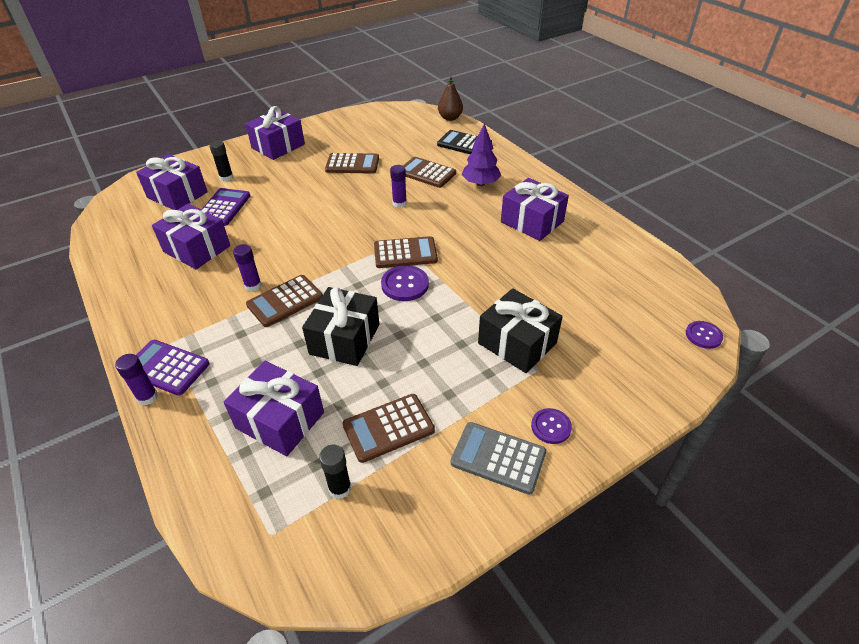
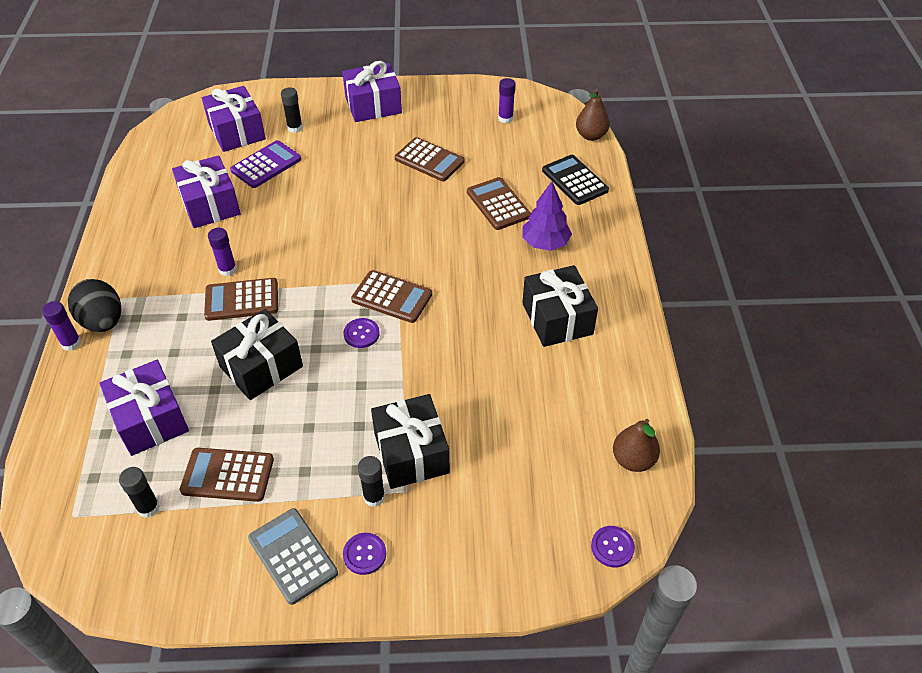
camera: 30 degrees right, 5 degrees up
purple calculator [136,340,210,396] -> black egg [68,279,121,332]
purple button [381,265,429,301] -> purple button [344,318,380,348], size x0.66
purple glue stick [390,165,407,208] -> purple glue stick moved to [498,78,516,123]
purple gift [501,178,569,241] -> black gift [522,265,598,347]
none -> black glue stick [358,456,385,507]
none -> brown pear [613,419,660,472]

